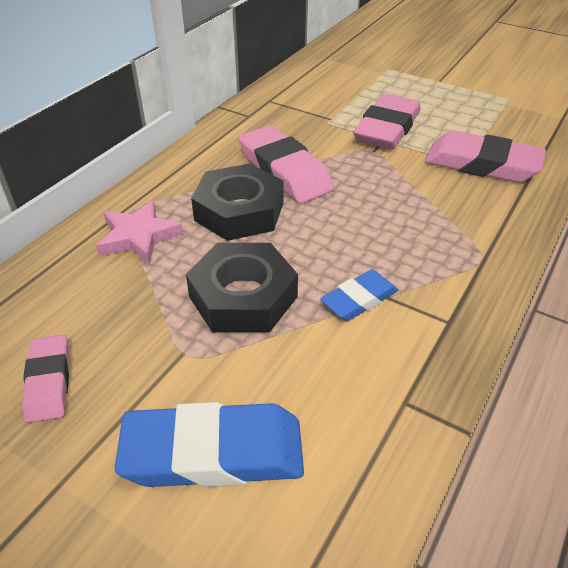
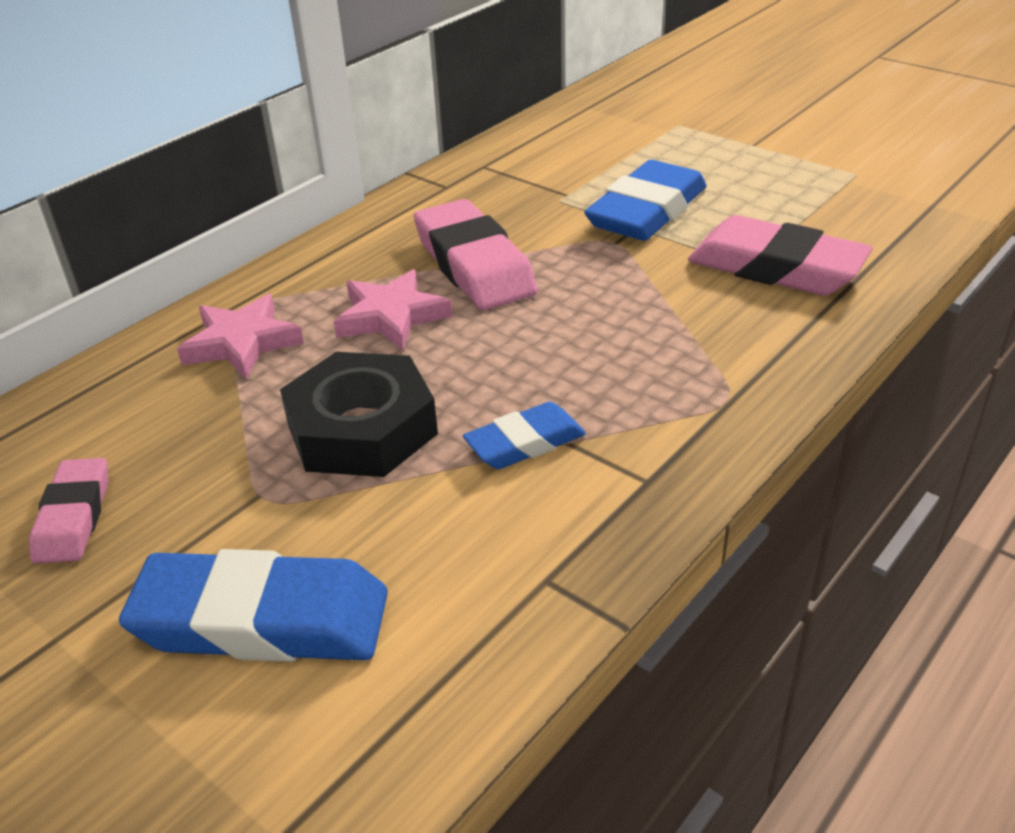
camera: 10 degrees right, 5 degrees down
black nut [191,164,284,241] -> pink star [334,269,452,351]
pink eraser [353,94,421,149] -> blue eraser [584,160,706,241]

